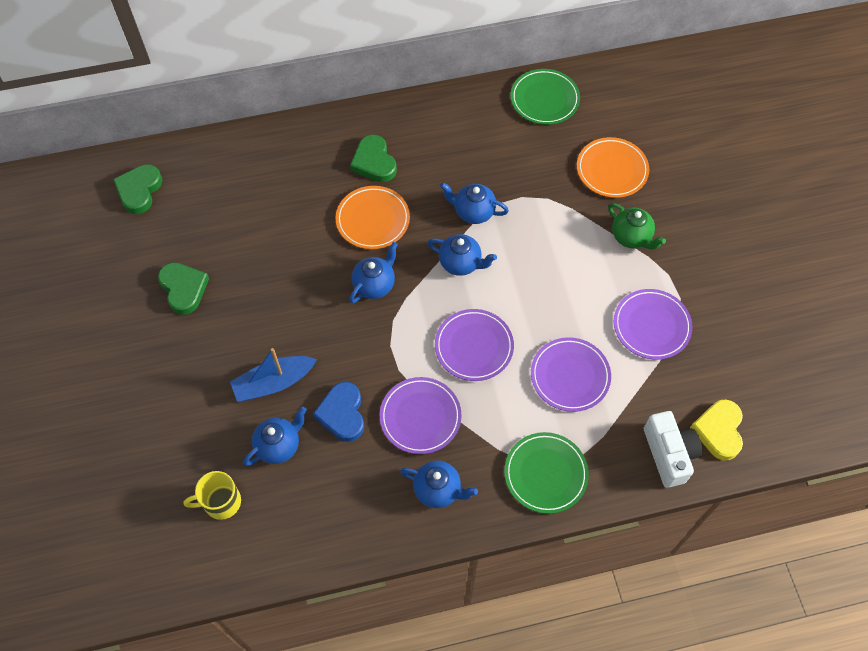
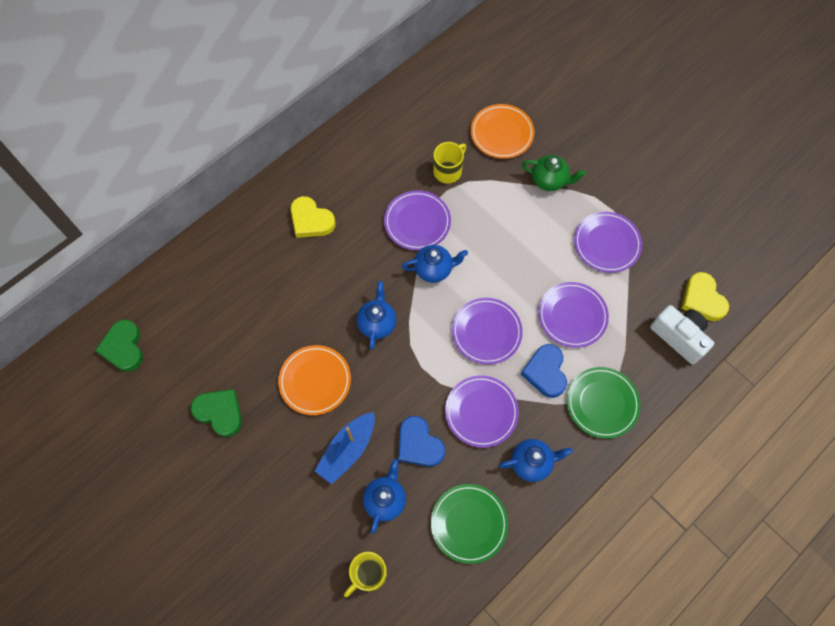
camera: 30 degrees left, 5 degrees up
orange plate [336,186,410,249] -> orange plate moved to [278,345,351,415]
green heart [350,135,397,182] -> yellow heart [290,196,336,238]
blue teapot [440,182,509,224] -> purple plate [384,190,451,251]
green plate [511,69,580,125] -> green plate moved to [431,484,508,564]
none -> yellow mug [433,142,467,184]
none -> blue heart [521,344,567,398]

